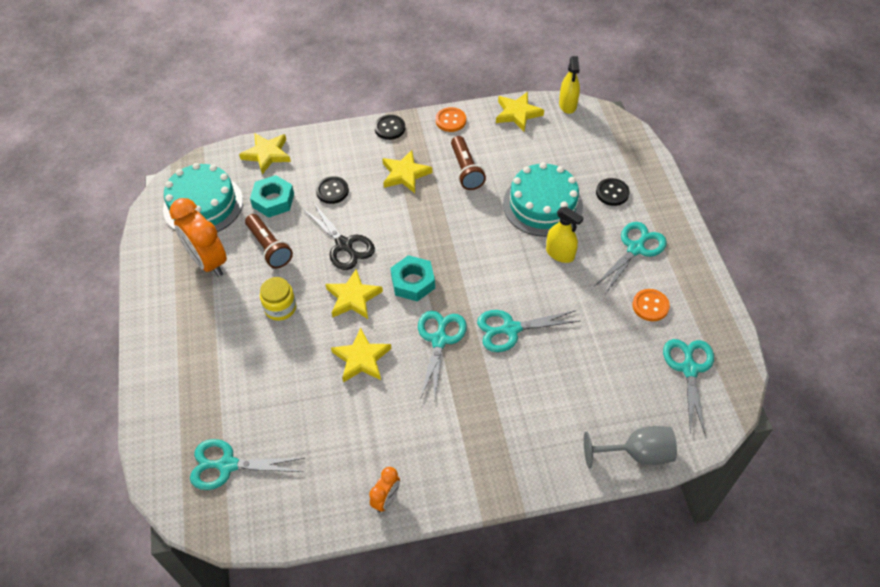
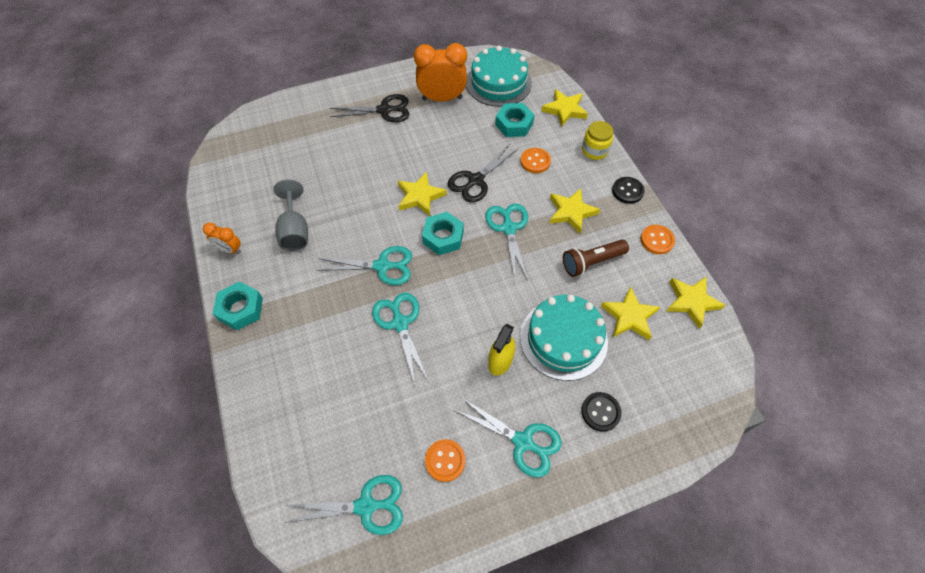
camera: 80 degrees right, 5 degrees up
orange clock [169,198,227,277] -> orange clock turned 45 degrees clockwise [414,43,467,101]
turquoise scissors [190,439,305,490] -> turquoise scissors moved to [485,203,528,280]
brown flashlight [245,214,293,268] -> none
yellow jar [260,277,296,321] -> yellow jar moved to [582,121,613,160]
black button [316,176,349,204] -> orange button [520,148,551,173]
yellow star [331,328,392,383] -> yellow star moved to [601,286,660,340]
yellow spray bottle [559,56,580,114] -> none
grey goblet [584,426,677,468] -> grey goblet moved to [274,179,308,251]
none -> turquoise nut [213,282,263,330]
none -> black scissors [330,94,410,122]

